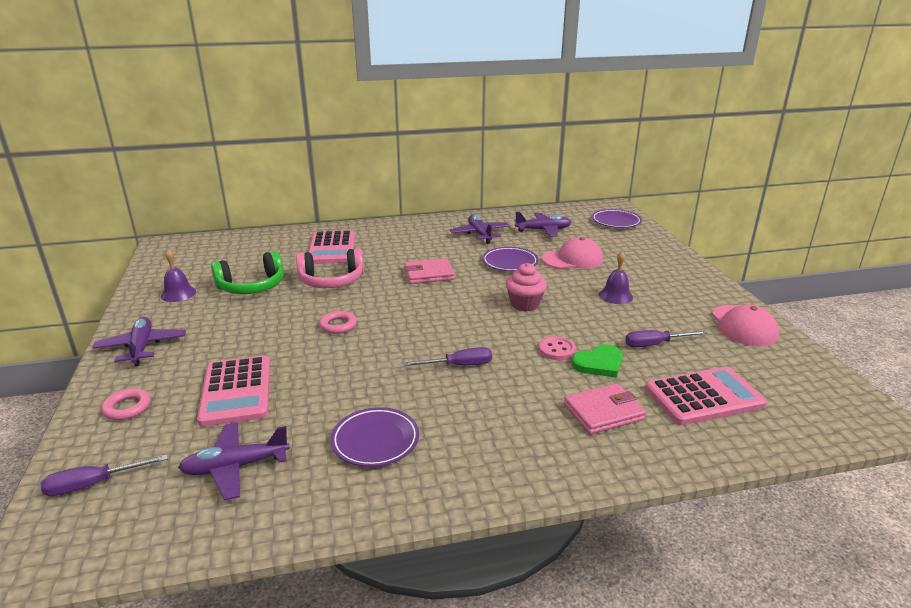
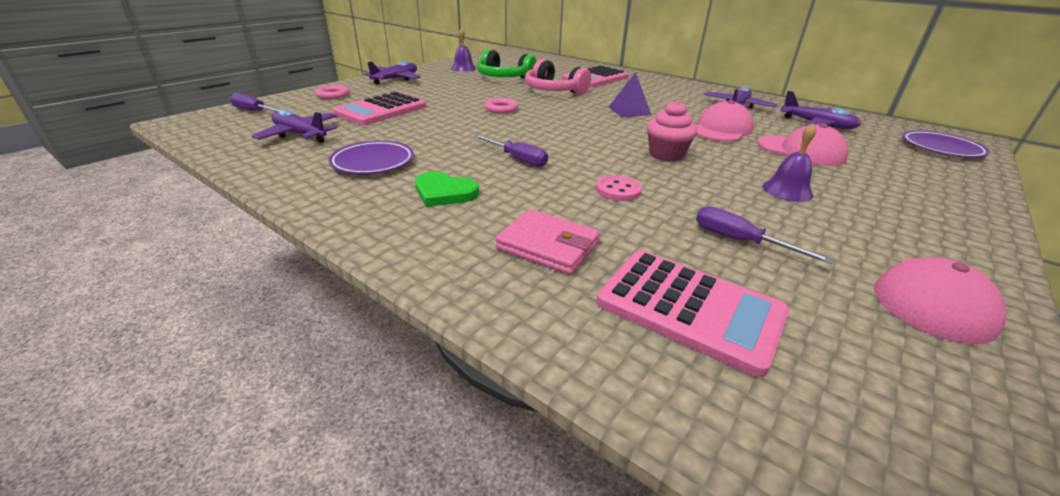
camera: 50 degrees right, 5 degrees up
pink wallet [404,258,455,284] -> purple pyramid [609,72,652,117]
purple plate [482,247,539,271] -> pink cap [696,100,754,142]
green heart [572,344,623,378] -> green heart moved to [415,171,479,207]

